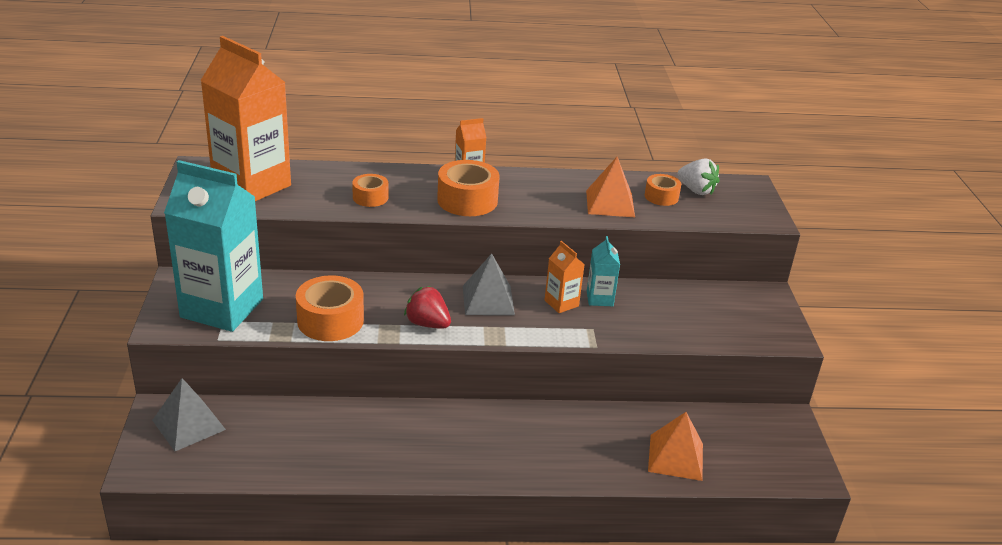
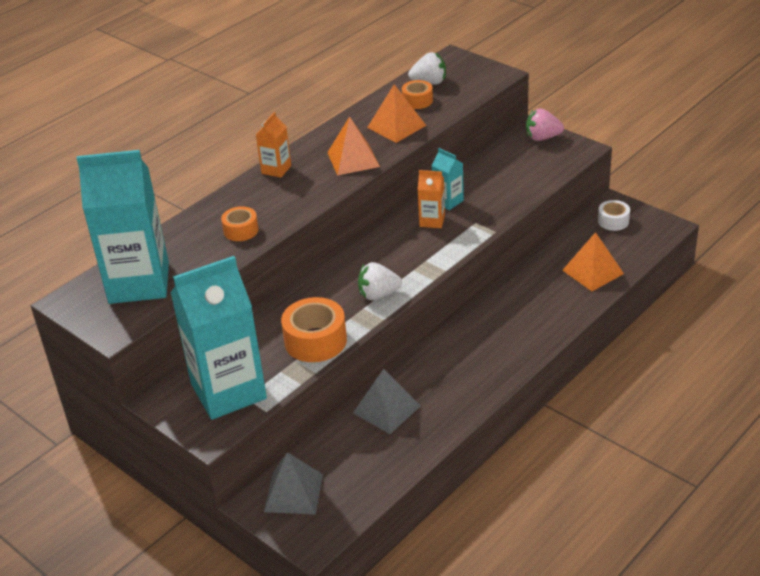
camera: 40 degrees left, 5 degrees up
orange carton [200,36,291,201] -> turquoise carton [77,150,169,304]
red strawberry [404,286,451,329] -> white strawberry [358,262,402,300]
orange tape [437,160,500,216] -> none
grey pyramid [463,253,515,315] -> grey pyramid moved to [353,369,421,434]
none -> orange pyramid [327,116,380,176]
none -> pink strawberry [526,108,564,141]
none -> white tape [598,200,630,231]

